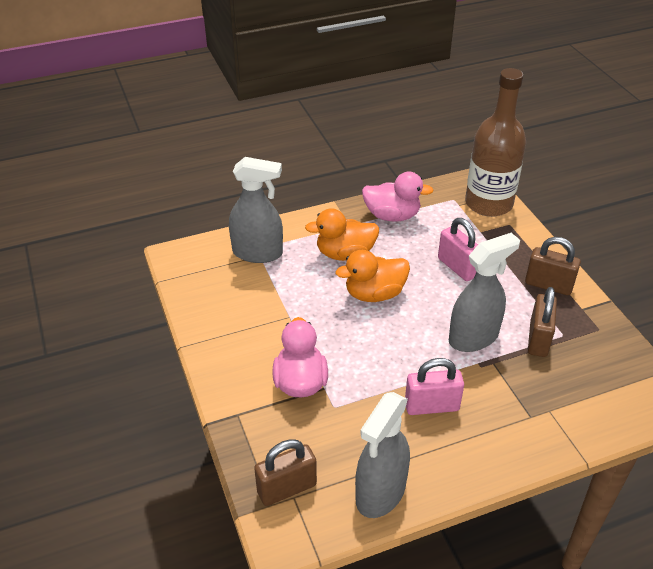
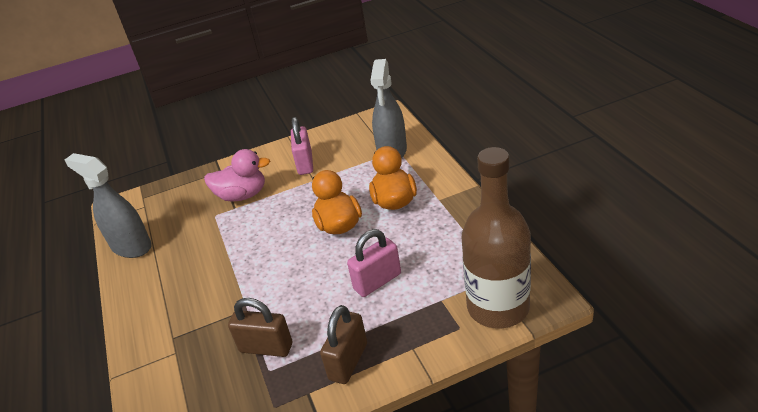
camera: 95 degrees right, 5 degrees down
brown padlock [254,439,317,506] -> none
pink duck [362,172,434,222] -> none
pink padlock [405,358,464,415] -> pink padlock moved to [291,117,313,175]
grey spray bottle [449,233,520,352] -> none

